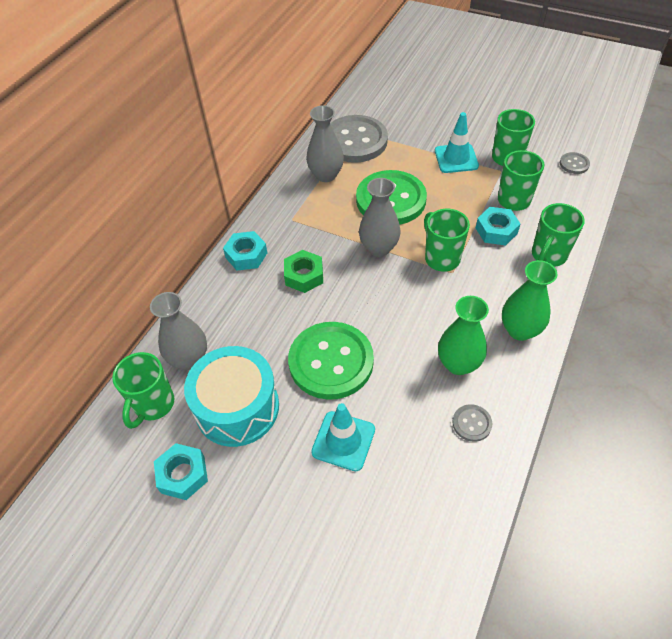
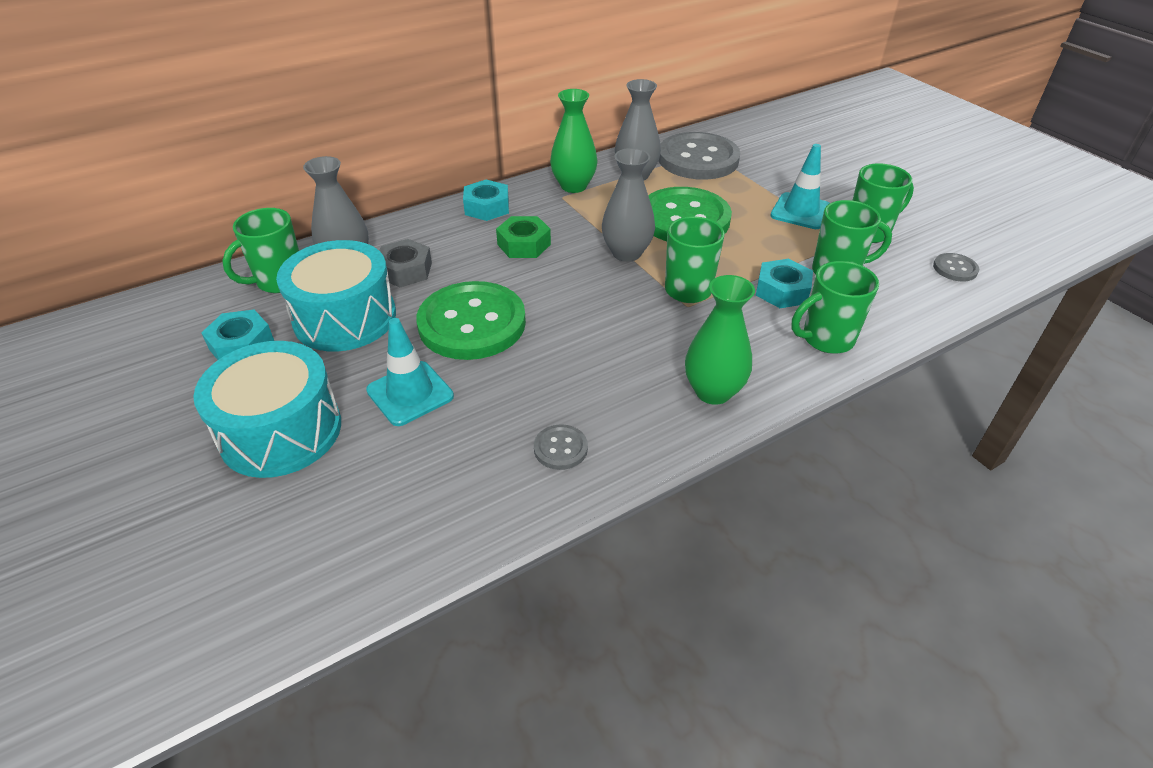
camera: 30 degrees right, 10 degrees down
green vase [438,296,489,375] -> green vase moved to [550,89,597,193]
none -> turquoise drum [193,341,341,478]
none -> grey nut [379,239,432,287]

